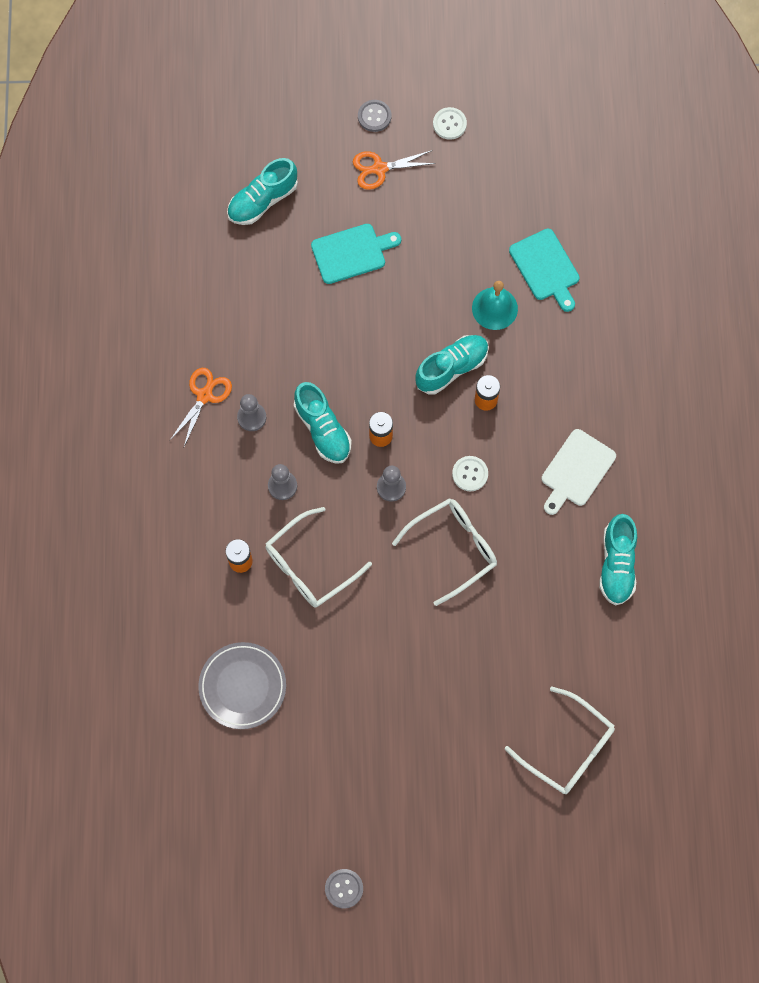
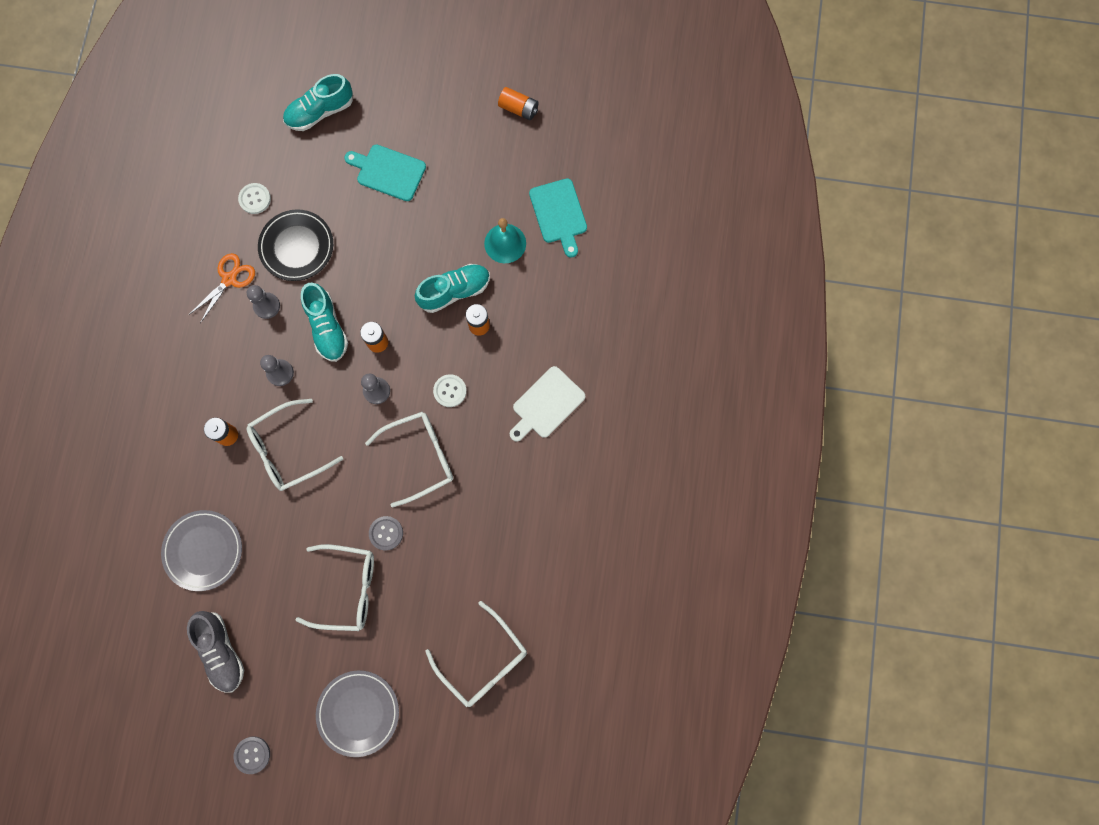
camera: 10 degrees right, 5 degrees up
turquoise cutting board [311,224,401,284] -> turquoise cutting board turned 150 degrees counterclockwise [344,144,426,201]
orange scissors [353,150,436,190] -> none
grey button [358,100,391,132] -> grey button moved to [369,516,403,550]
white button [433,107,467,140] -> white button moved to [238,183,271,214]
turquoise shoe [599,514,637,605] -> none
none -> grey shoe [187,611,244,693]
none -> black plate [258,209,333,281]
none -> white glasses [296,544,374,631]
none -> grey plate [316,670,399,757]
none -> orange battery [498,87,538,120]

